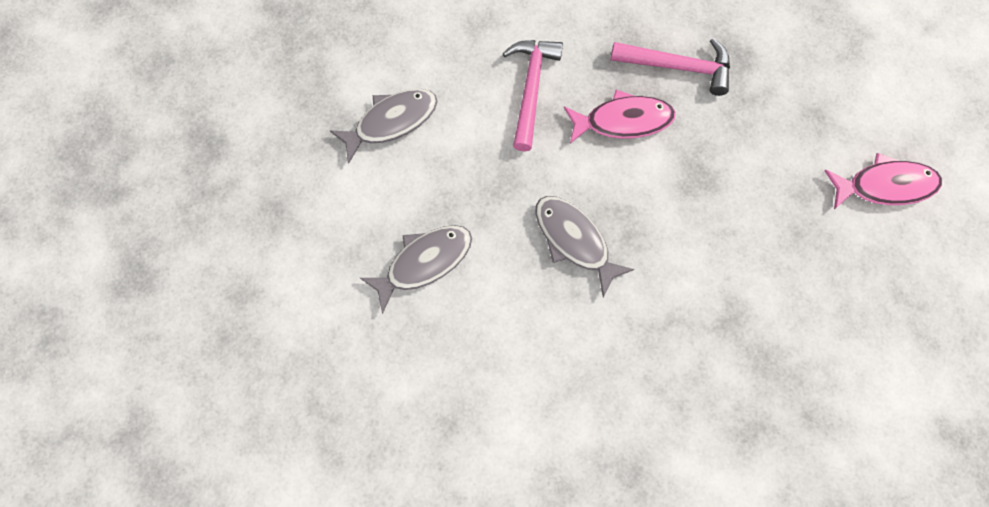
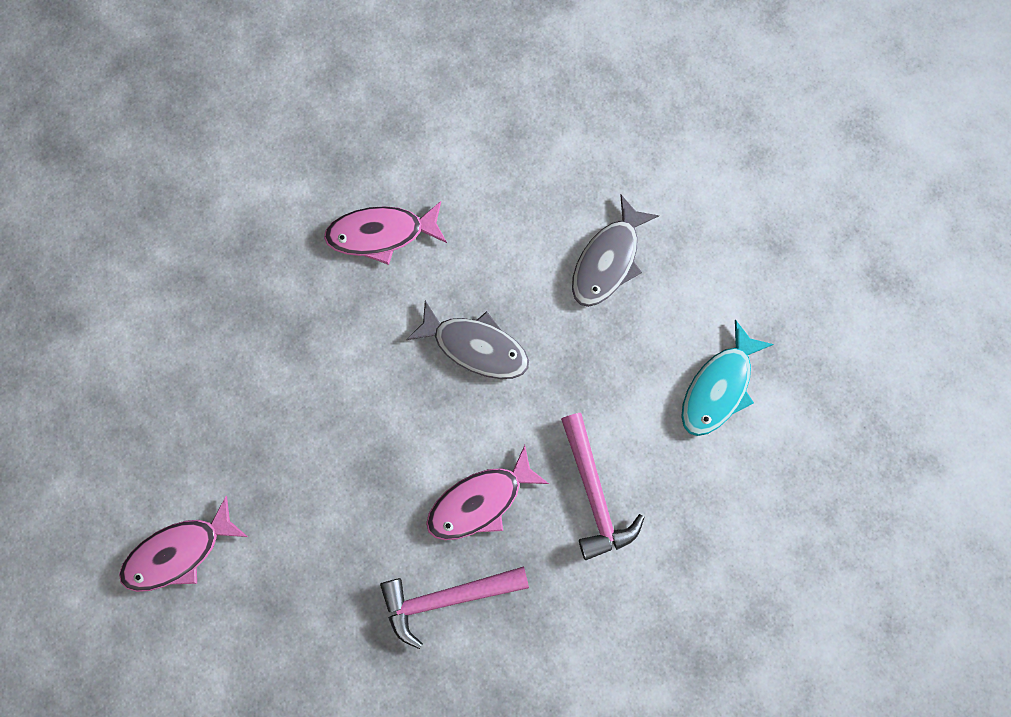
camera: 155 degrees right, 5 degrees up
grey fish [330,89,437,164] -> turquoise fish [681,319,774,436]
none -> pink fish [324,201,447,265]

